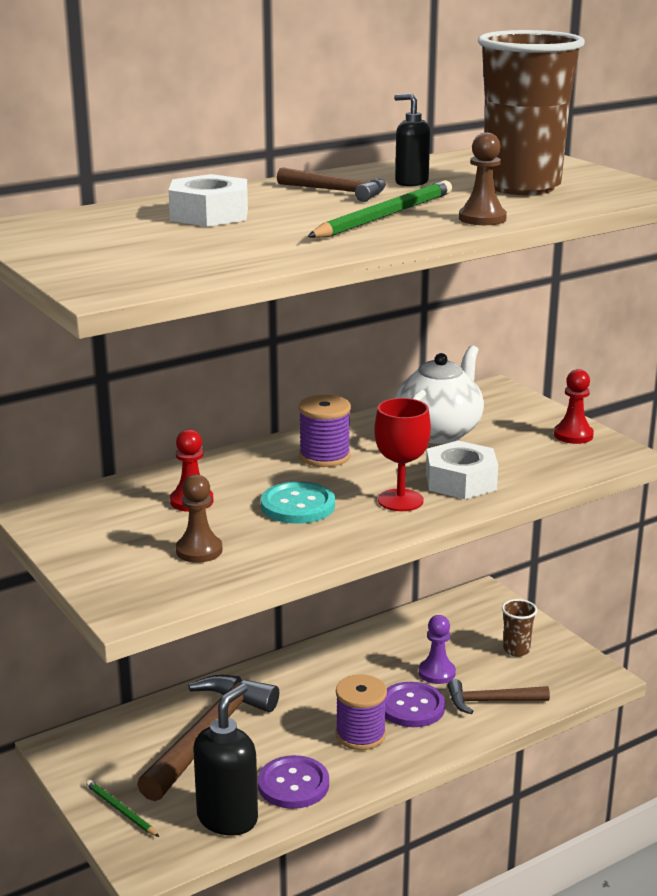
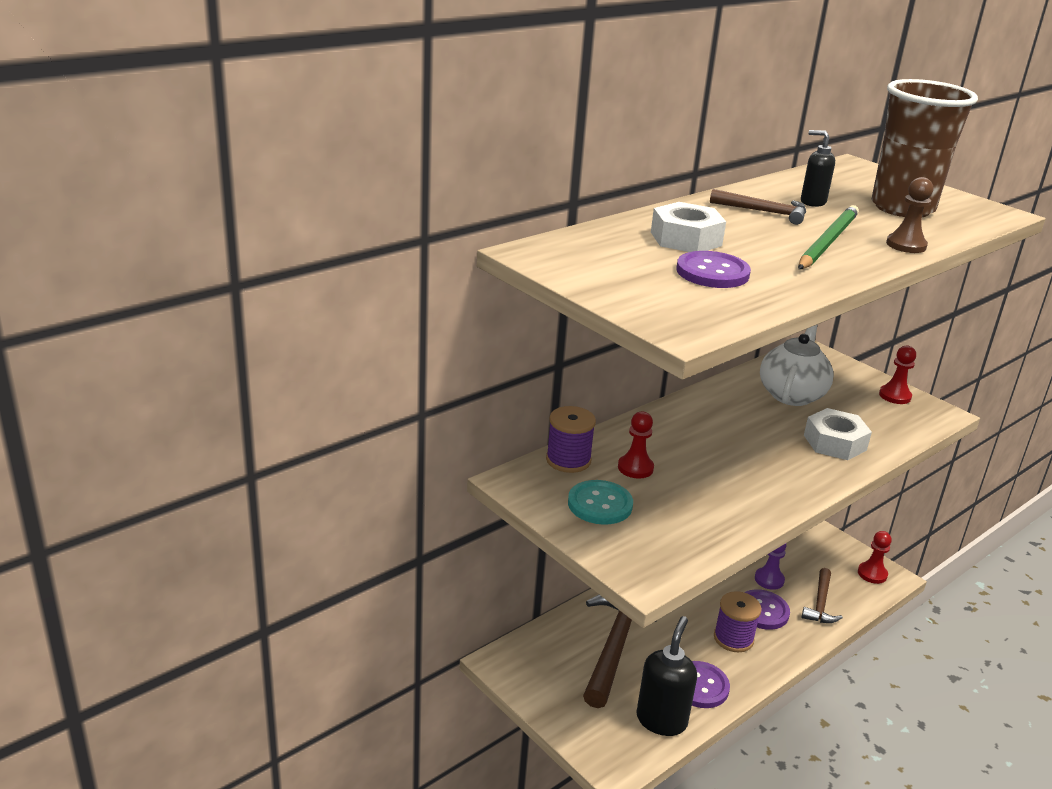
camera: 10 degrees left, 5 degrees up
green pencil [86,780,159,837] -> none
brown pawn [176,474,222,563] -> none
turquoise button [261,481,335,524] -> turquoise button moved to [568,480,633,525]
purple spool [299,395,351,467] -> purple spool moved to [546,406,596,473]
red goblet [374,398,431,511] -> none
brown hammer [447,679,550,714] -> brown hammer turned 60 degrees counterclockwise [802,568,843,623]
brown cup [502,599,537,657] -> none
none -> purple button [676,251,751,288]
none -> red pawn [858,531,892,584]

